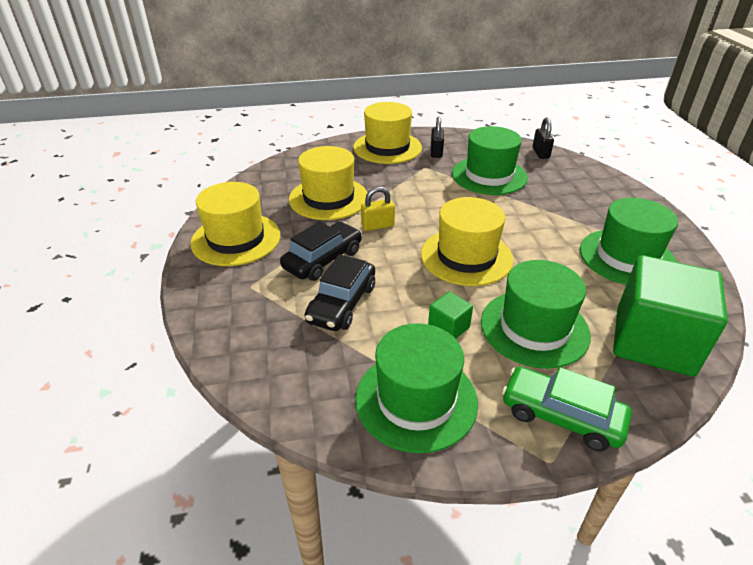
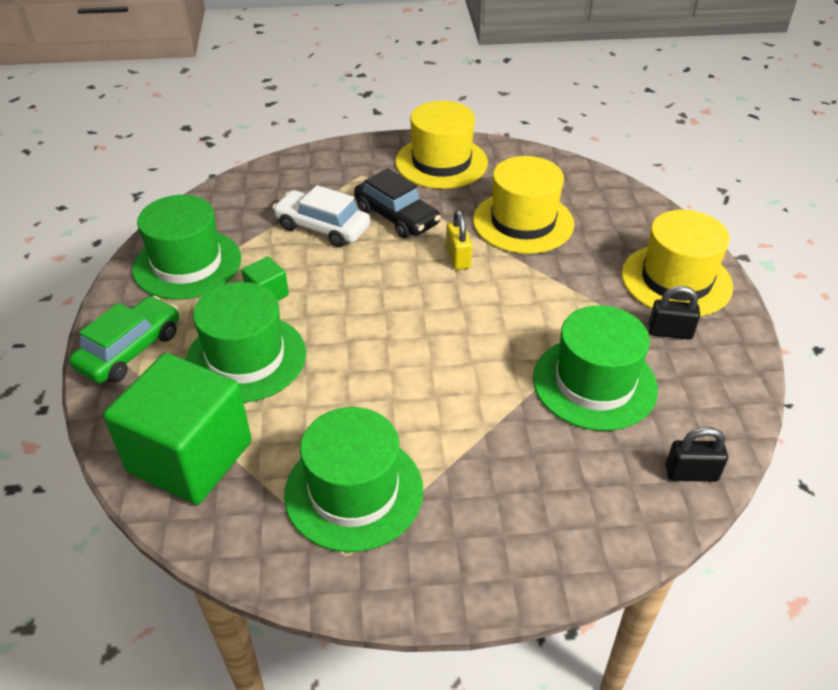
camera: 95 degrees right, 5 degrees up
black car [305,254,375,331] -> white car [272,185,370,247]
yellow hat [421,197,514,286] -> none

